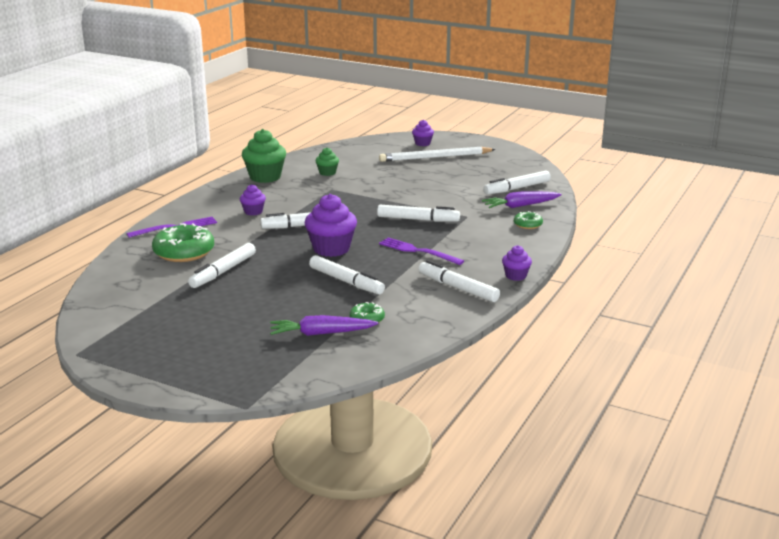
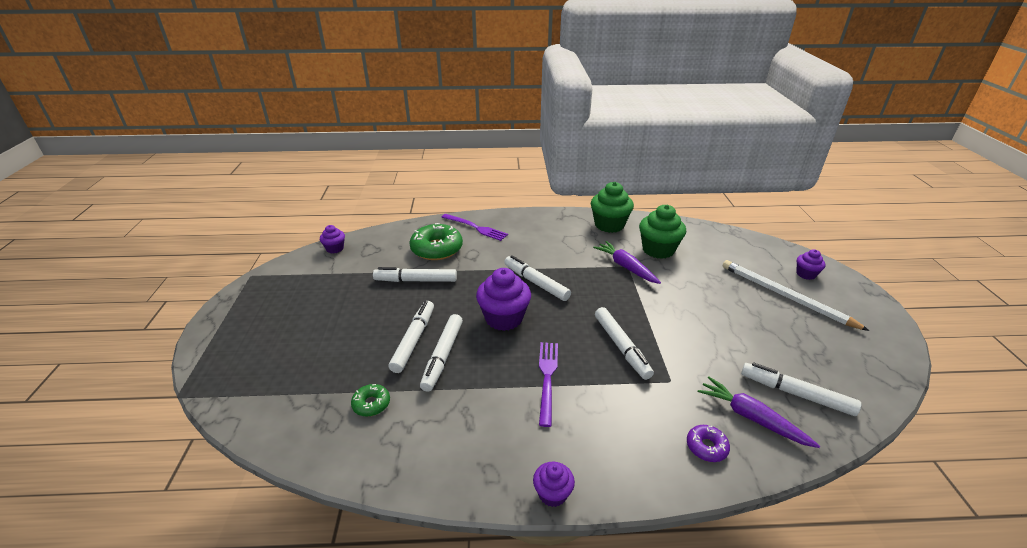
camera: 60 degrees right, 10 degrees up
purple cupcake [240,184,266,216] -> purple cupcake moved to [320,225,345,253]
purple carrot [270,315,379,336] -> purple carrot moved to [593,241,661,284]
green cupcake [316,147,339,176] -> green cupcake [639,205,686,259], size x1.85
white marker [418,260,500,302] -> white marker moved to [388,301,434,373]
green donut [514,211,543,229] -> purple donut [687,425,730,462]

